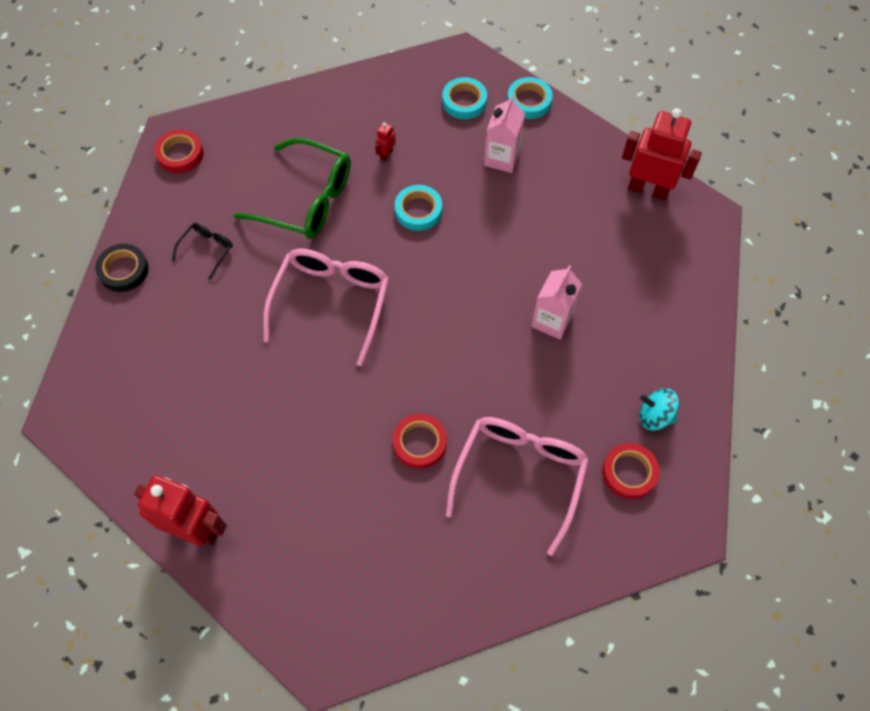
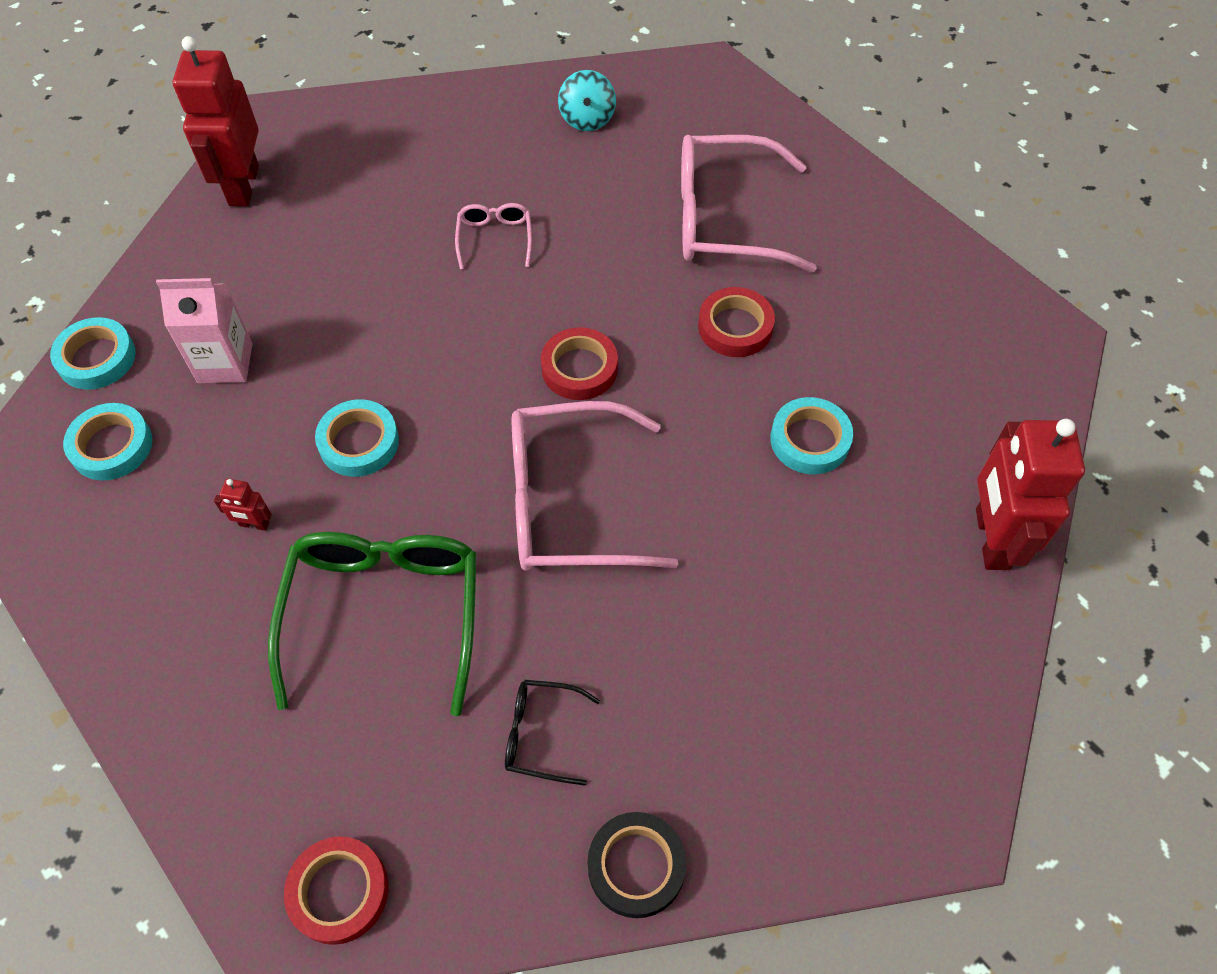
camera: 110 degrees left, 5 degrees down
pink carton [531,265,583,340] -> pink glasses [455,203,532,269]
red tape [602,443,660,499] -> red tape moved to [541,327,618,400]
none -> turquoise tape [770,397,853,474]

